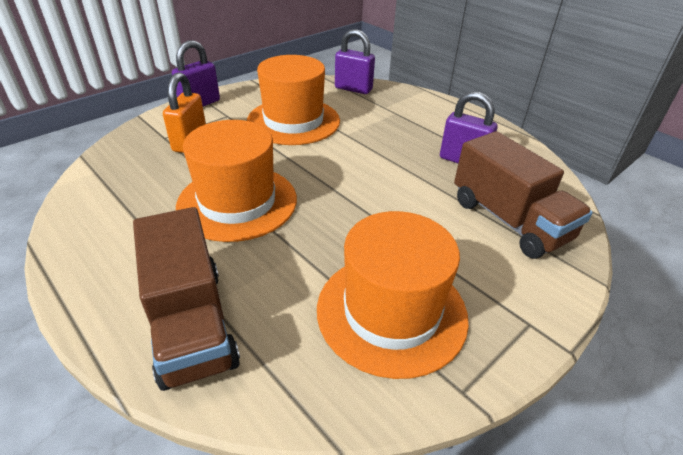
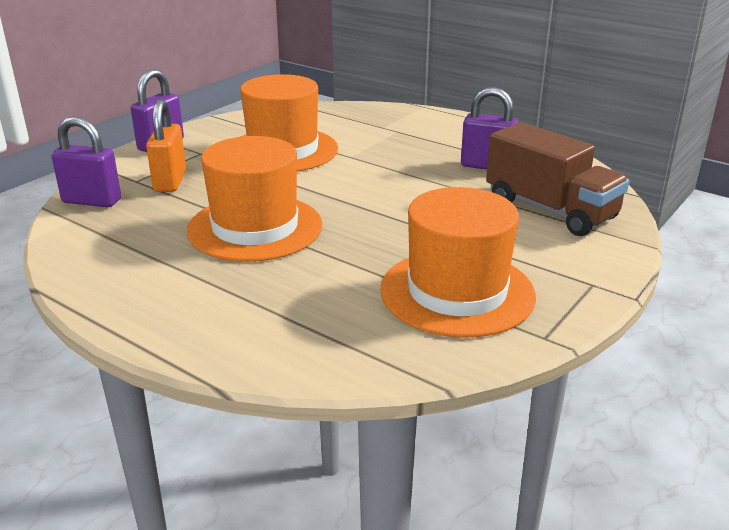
camera: 10 degrees left, 10 degrees down
brown truck [133,207,240,391] -> none
purple padlock [335,29,375,94] -> purple padlock moved to [51,116,121,207]

